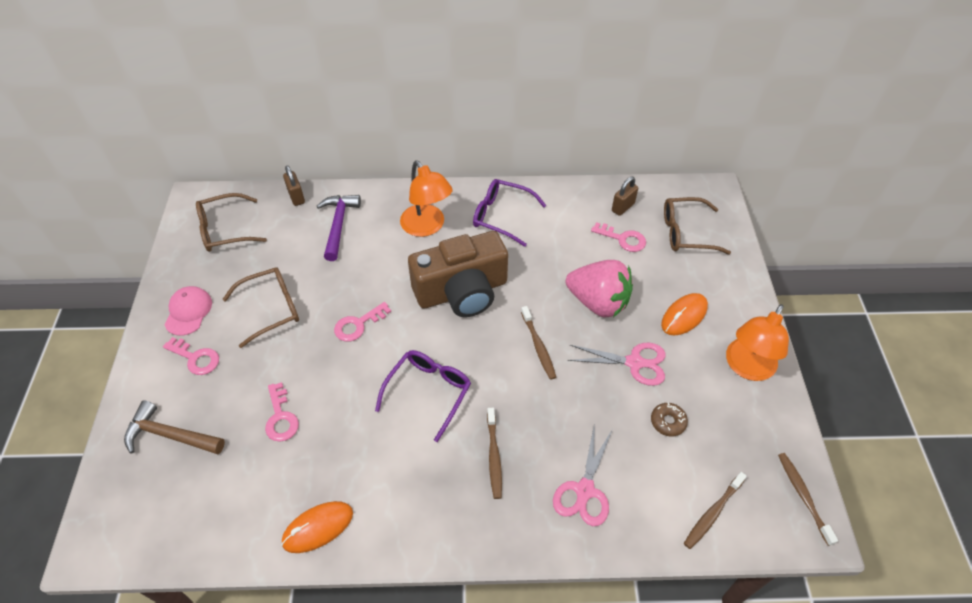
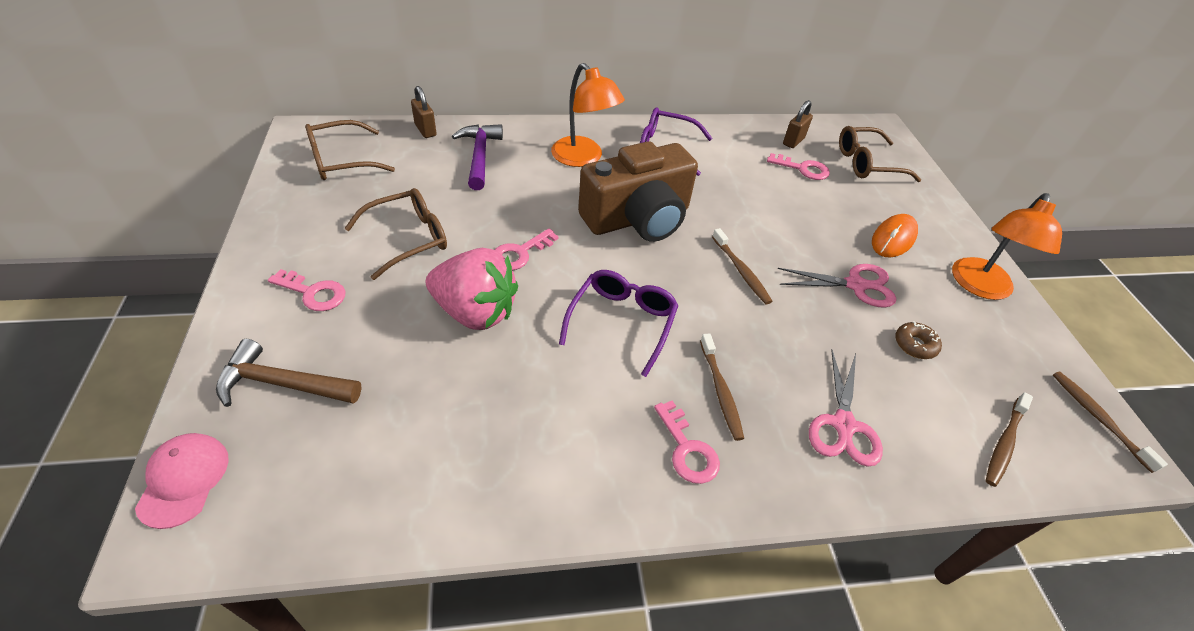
camera: 10 degrees left, 5 degrees down
pink cap [164,286,212,336] -> pink cap moved to [135,433,229,529]
pink key [265,382,299,442] -> pink key moved to [654,401,720,484]
orange mouse [281,501,353,553] -> none
pink strawberry [566,260,633,318] -> pink strawberry moved to [426,248,518,330]

